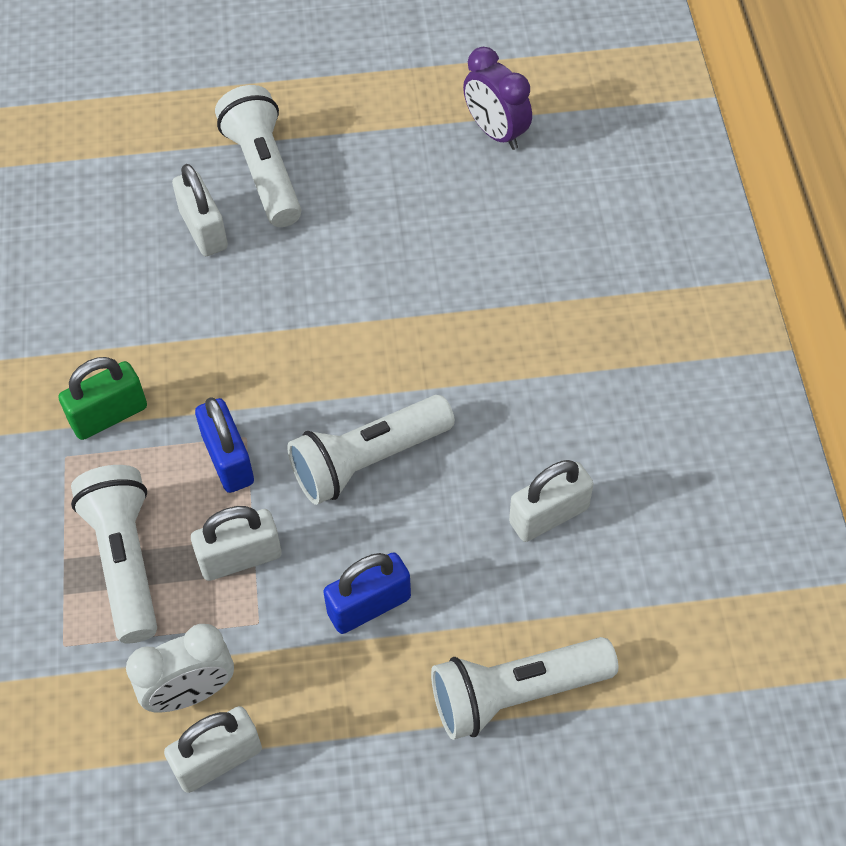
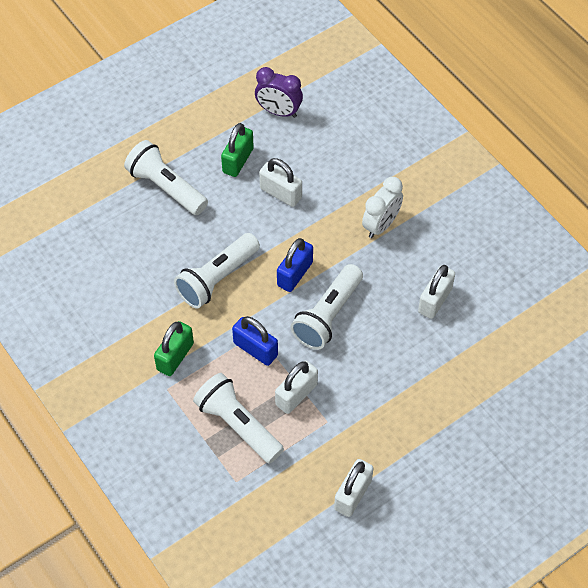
camera: 30 degrees left, 0 degrees up
white clock [126,624,234,712] -> white clock moved to [362,177,403,238]
white padlock [172,164,228,256] -> white padlock moved to [259,158,302,207]
blue padlock [323,552,411,634] -> blue padlock moved to [277,238,313,292]
white flashlight [431,637,618,740] -> white flashlight moved to [174,233,260,309]
none -> green padlock [221,123,254,177]

